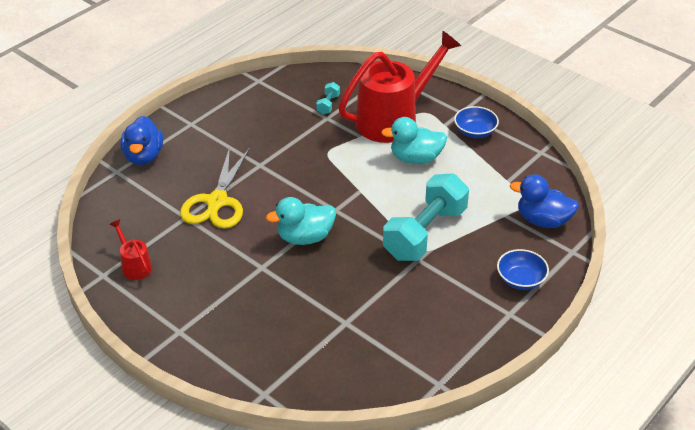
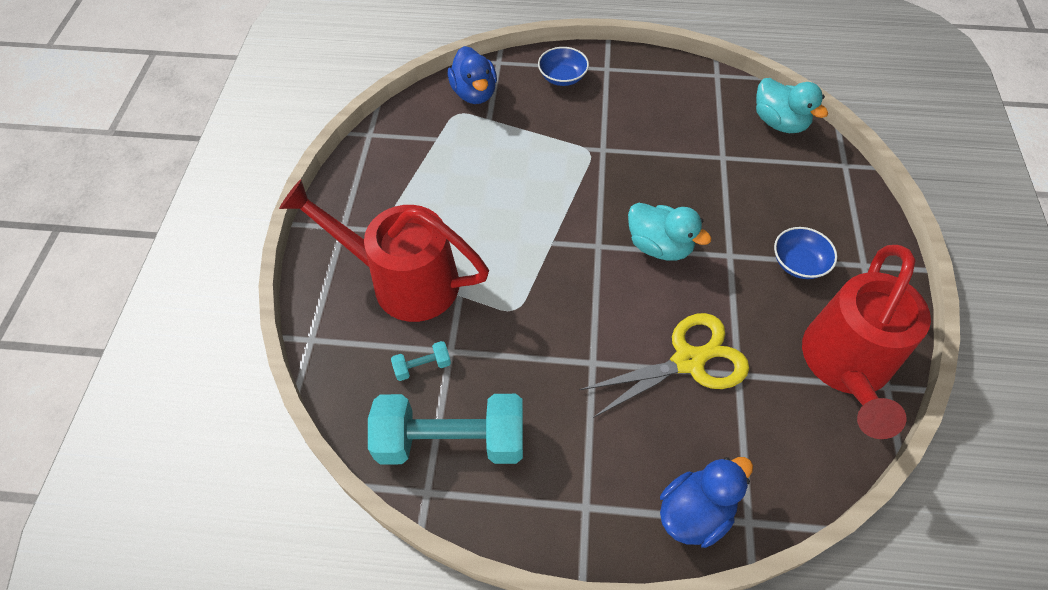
camera: 125 degrees left, 15 degrees up
red watering can [109,219,152,280] -> red watering can [802,245,931,439], size x2.36
turquoise duck [381,117,447,164] -> turquoise duck moved to [756,78,828,133]
turquoise dumbbell [383,173,469,261] -> turquoise dumbbell moved to [368,394,523,464]
blue bowl [454,106,499,138] -> blue bowl moved to [774,227,837,279]

